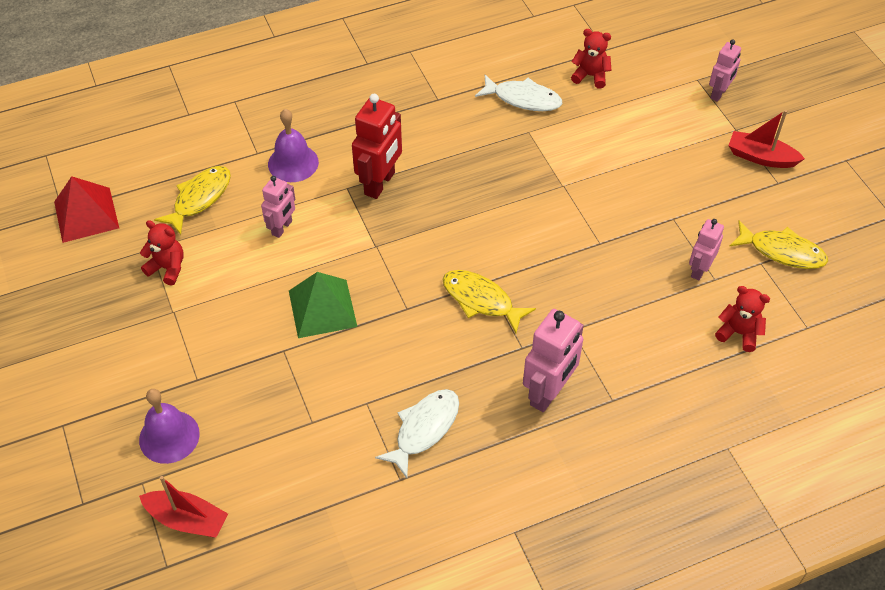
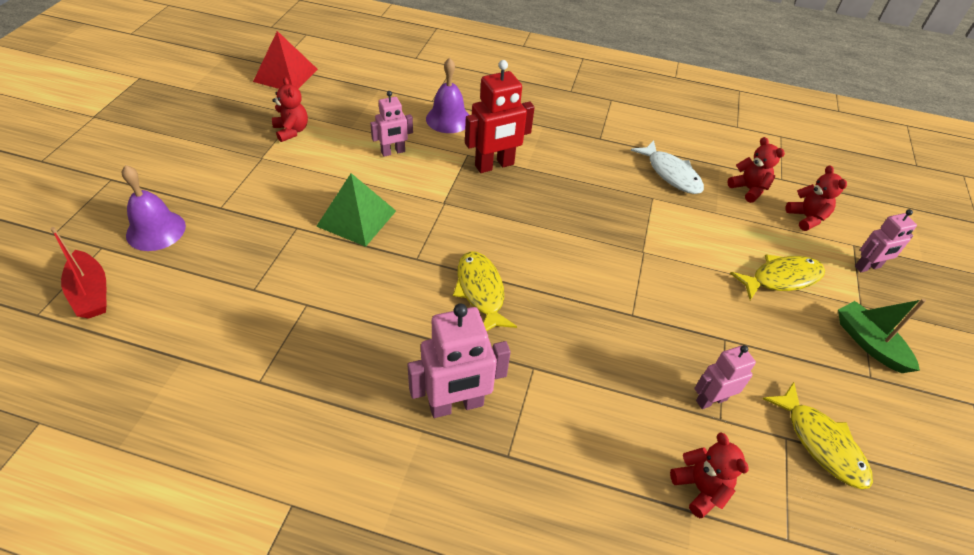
camera: 35 degrees right, 5 degrees down
yellow fish [154,166,231,235] -> yellow fish moved to [730,254,825,300]
white fish [375,389,459,478] -> none
red boat [728,110,805,168] -> green boat [838,299,926,373]
none -> red teddy bear [786,166,847,231]

